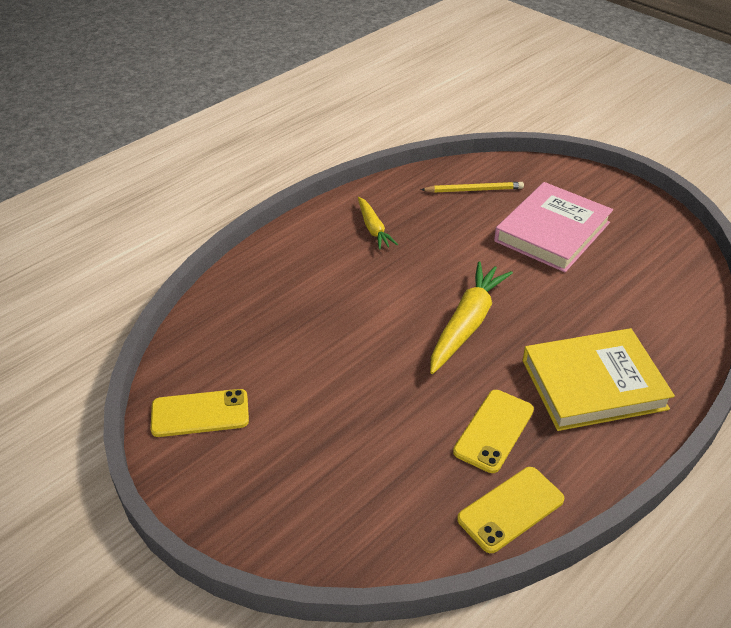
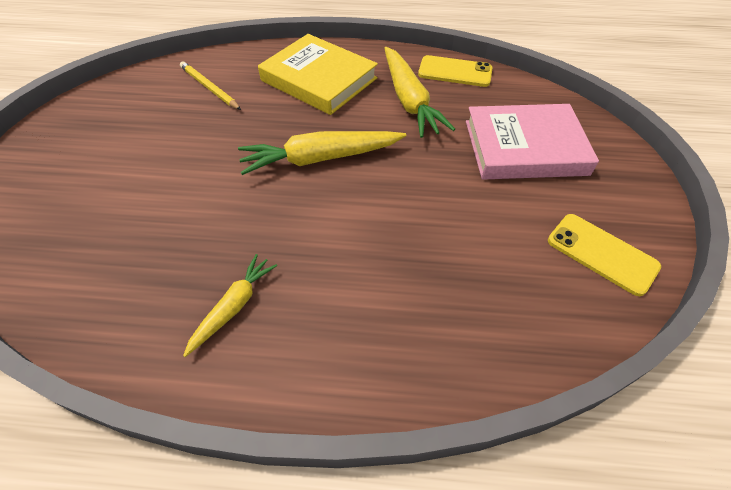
camera: 130 degrees left, 10 degrees up
yellow pencil [421,182,524,192] -> yellow pencil moved to [180,61,241,110]
yellow phone [453,390,534,473] -> yellow carrot [384,47,455,138]
pink book [494,182,613,272] -> pink book moved to [466,104,599,179]

